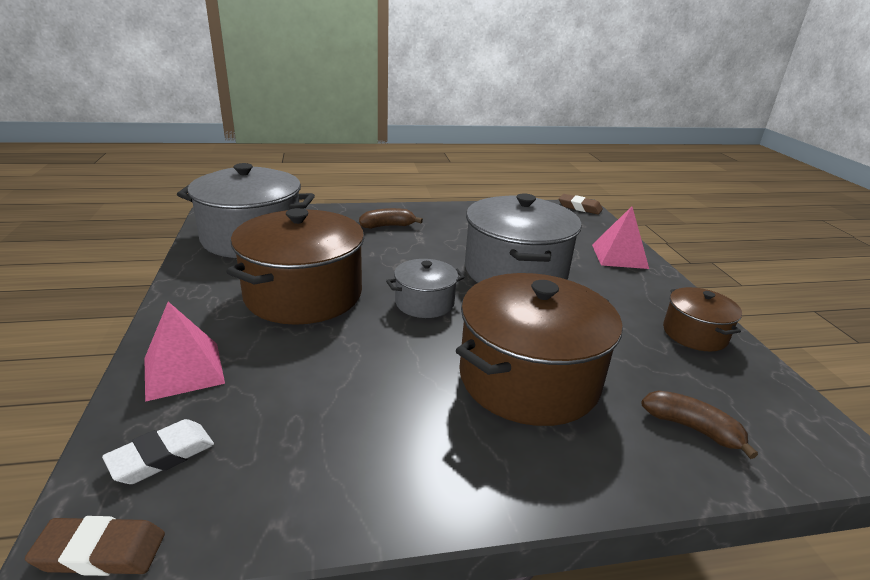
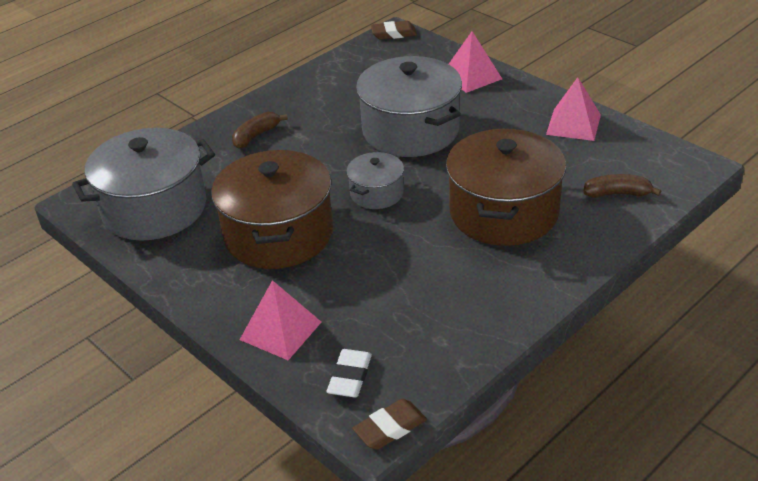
camera: 30 degrees left, 10 degrees up
brown pot [663,287,742,351] -> pink pyramid [546,77,601,141]

